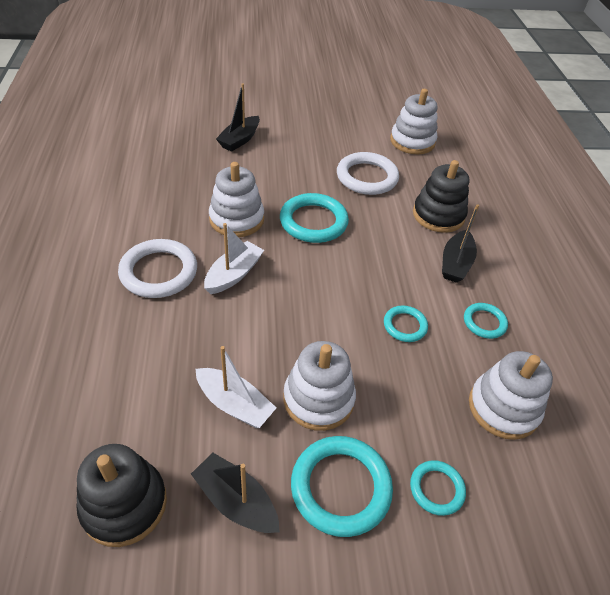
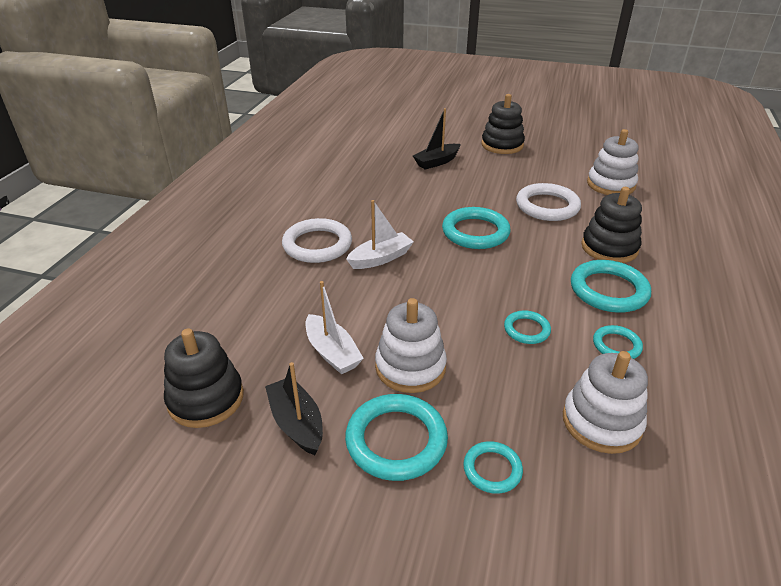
camera: 25 degrees right, 10 degrees down
white stacking toy [209,162,264,237] -> none
black boat [442,204,479,283] -> turquoise ring [571,260,651,313]
none -> black stacking toy [481,94,525,154]

